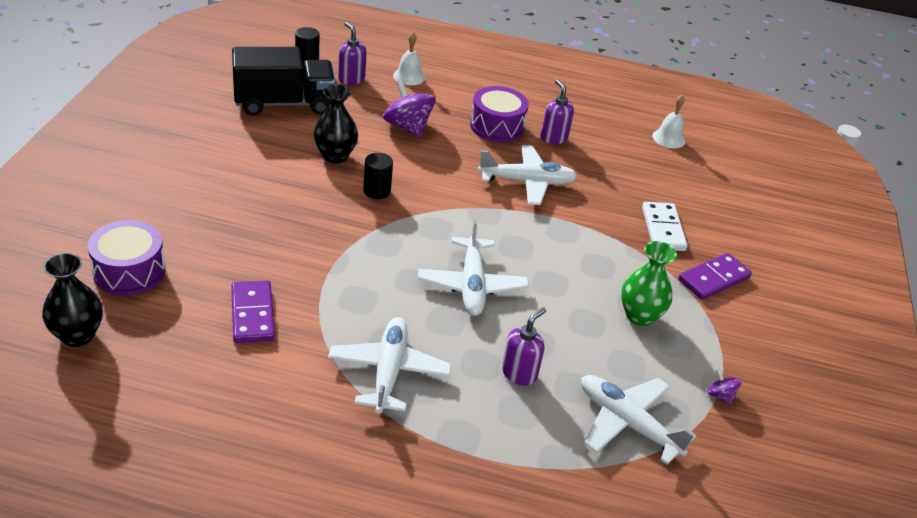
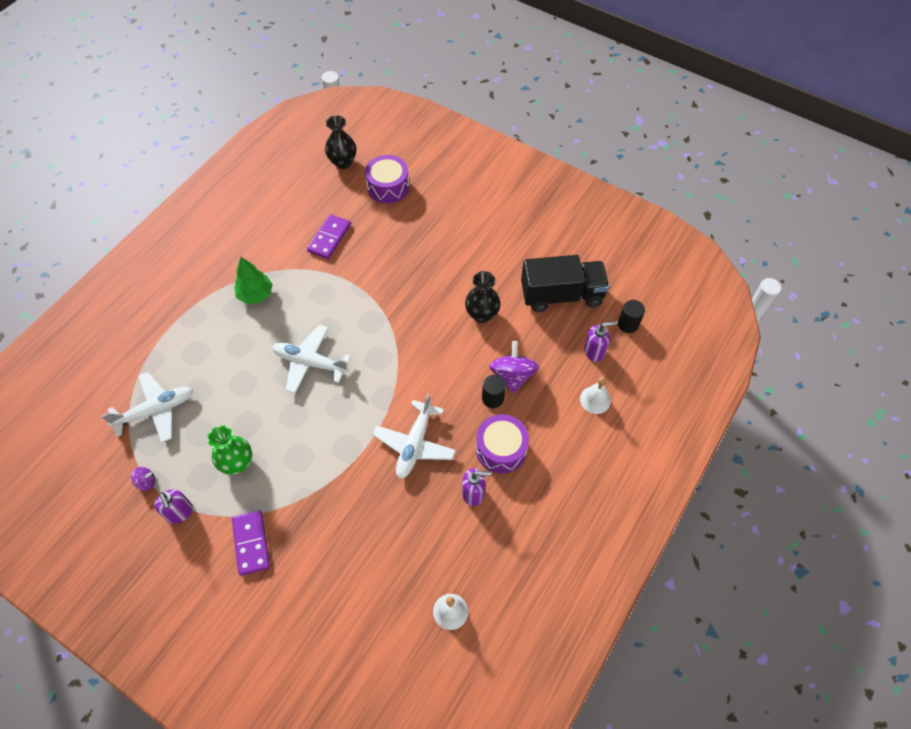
camera: 115 degrees right, 20 degrees up
purple domino [231,280,275,343] -> purple domino turned 75 degrees counterclockwise [307,214,351,259]
black truck [232,47,335,116] -> black truck turned 105 degrees counterclockwise [521,255,610,312]
white plane [328,317,452,414] -> green tree [234,257,273,304]
black cylinder [363,153,393,199] -> black cylinder moved to [482,375,506,408]
purple spinning top [383,80,436,138] -> purple spinning top turned 75 degrees counterclockwise [489,341,539,393]
purple soap dispenser [502,307,546,386] -> purple soap dispenser moved to [154,489,193,524]
white domino [642,202,687,251] -> none

